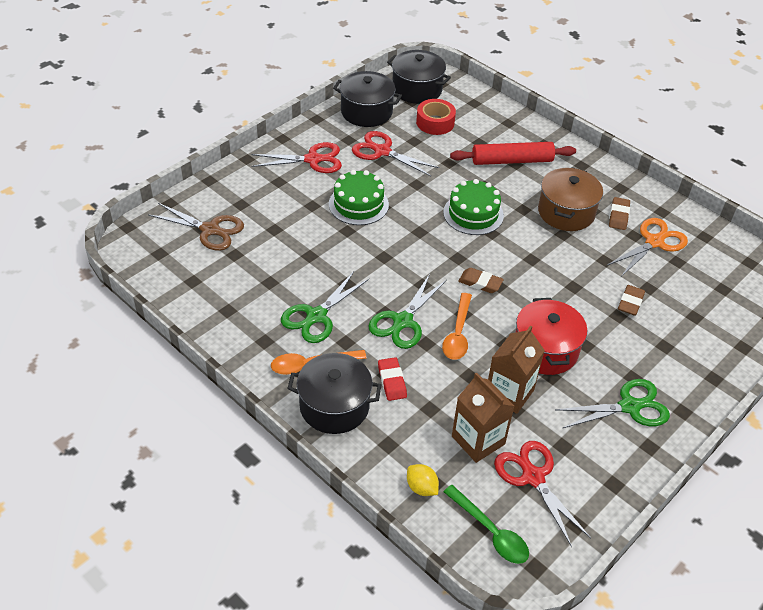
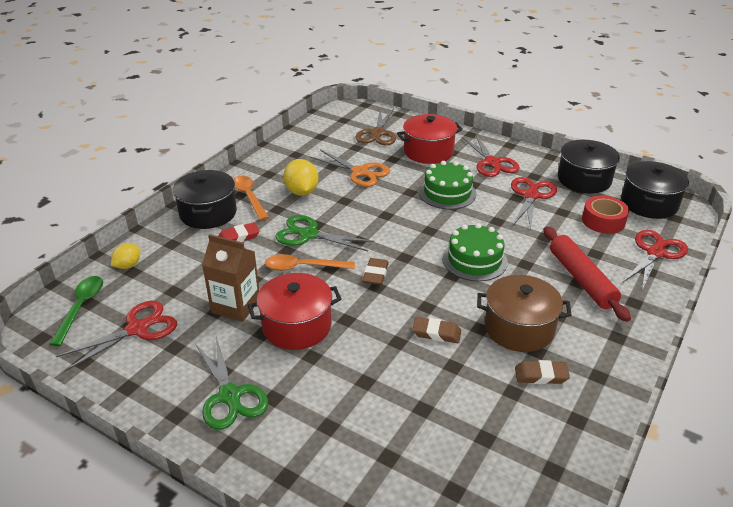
camera: 80 degrees right, 10 degrees down
green scissors [281,271,369,343] -> yellow lemon [283,159,318,196]
green spoon [444,485,529,564] -> green spoon turned 150 degrees clockwise [49,276,103,346]
brown carton [452,372,514,463] -> none
orange scissors [607,218,688,277] -> orange scissors moved to [310,150,390,187]
brown eraser [618,285,645,316] -> brown eraser moved to [412,317,461,343]
none -> red pot [397,114,463,164]
none -> red scissors [622,230,688,290]

